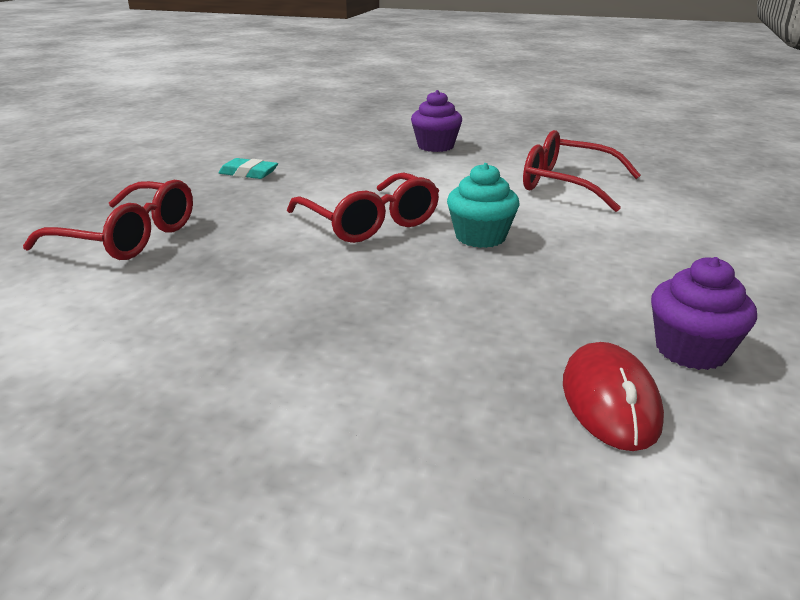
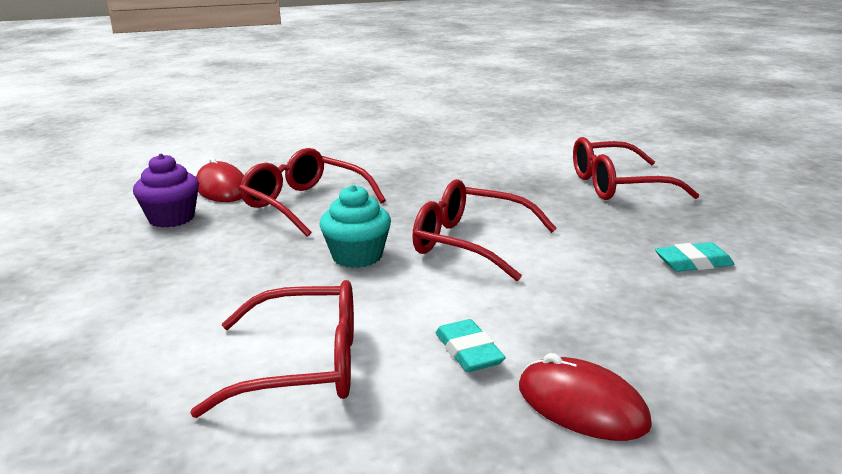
camera: 150 degrees right, 5 degrees down
purple cupcake [411,90,462,152] -> red mouse [519,353,652,441]
none -> red glasses [239,148,386,237]
none -> turquoise eraser [435,319,506,372]

